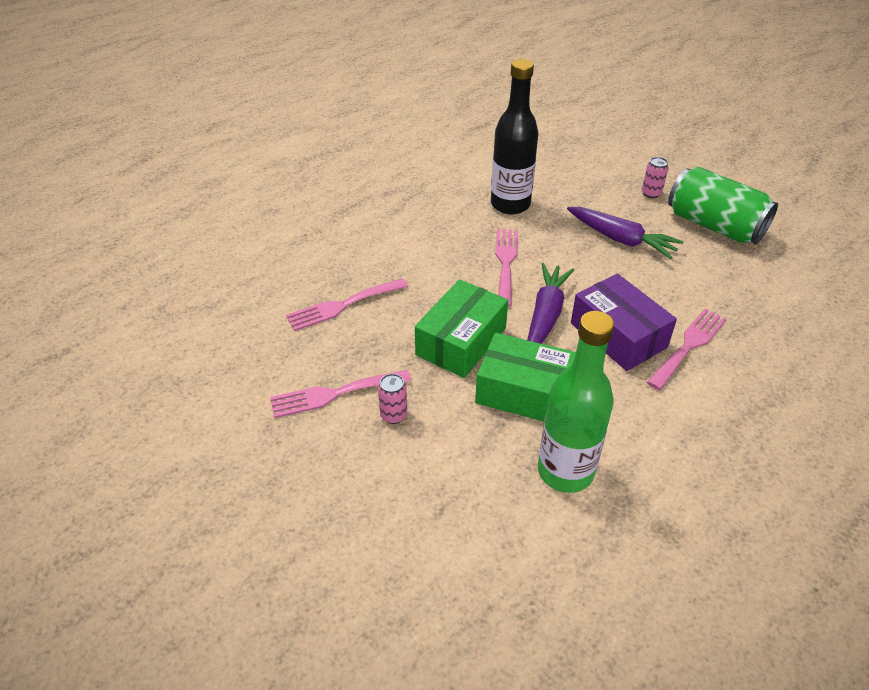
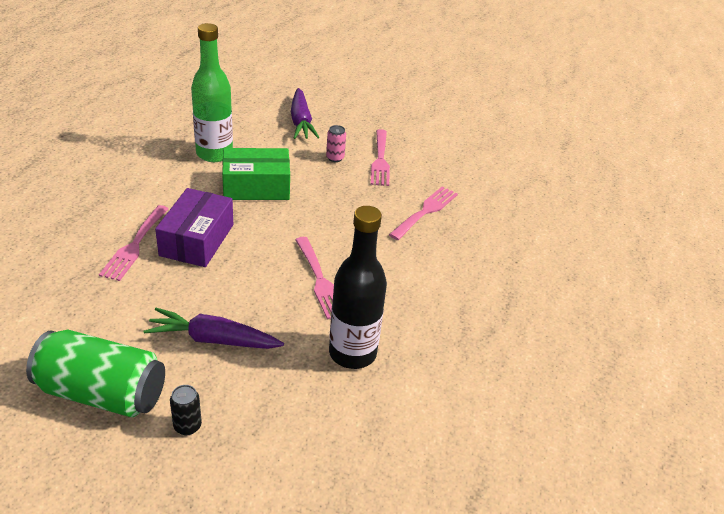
camera: 150 degrees right, 5 degrees down
pink fork [270,370,411,418] -> pink fork turned 135 degrees clockwise [371,129,390,186]
green box [415,279,508,378] -> none
purple carrot [527,263,574,344] -> purple carrot moved to [291,88,320,139]
purple box [571,274,677,371] -> purple box turned 75 degrees clockwise [155,188,233,267]
pink can [642,157,669,198] -> black can [170,385,202,435]

